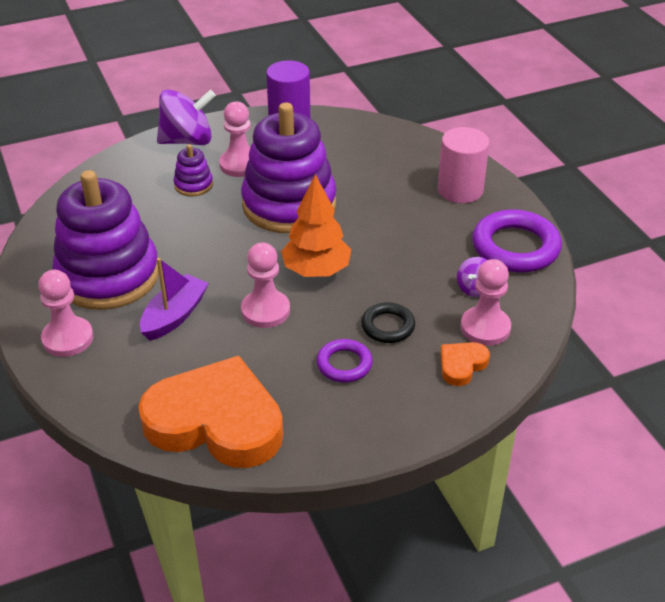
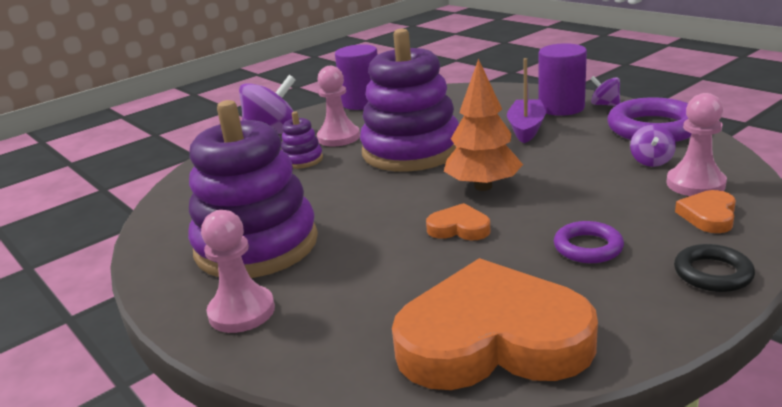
camera: 15 degrees left, 15 degrees down
purple boat [140,258,209,341] -> purple boat moved to [507,58,546,143]
pink pawn [241,242,290,328] -> orange heart [426,203,491,240]
black ring [361,302,415,343] -> black ring moved to [674,244,755,292]
pink cylinder [438,127,490,203] -> purple cylinder [538,43,587,116]
none -> purple spinning top [590,76,621,106]

